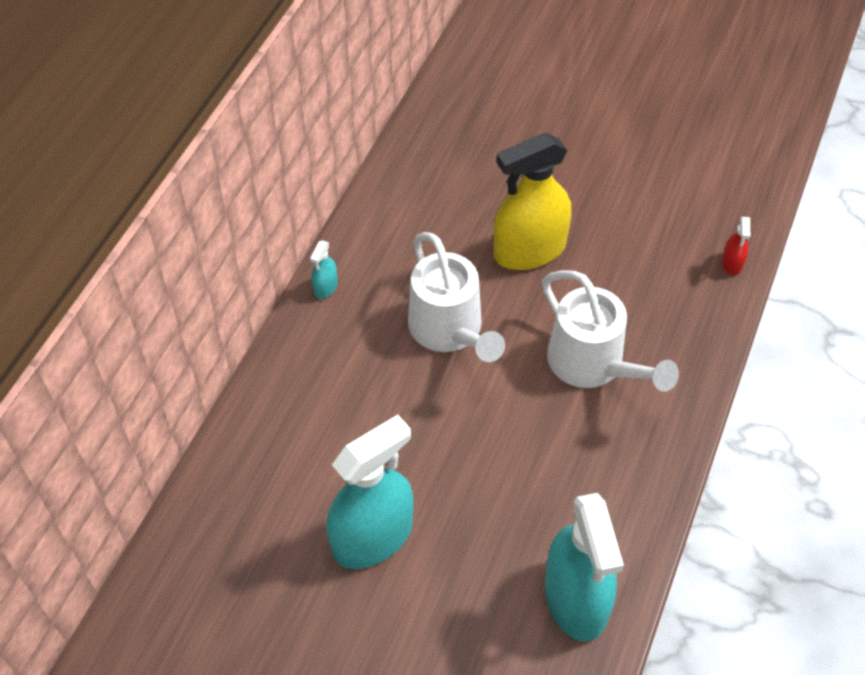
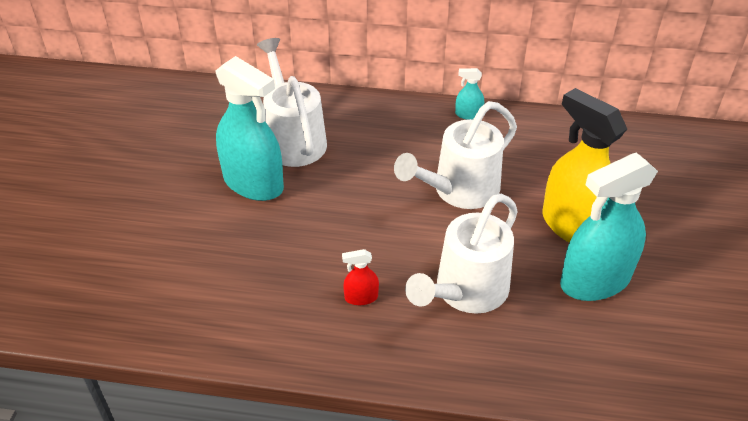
camera: 75 degrees right, 10 degrees down
turquoise spray bottle [545,493,624,641] -> turquoise spray bottle moved to [560,152,658,301]
red spray bottle [722,217,750,275] -> red spray bottle moved to [342,249,379,305]
none -> white watering can [257,38,327,167]

